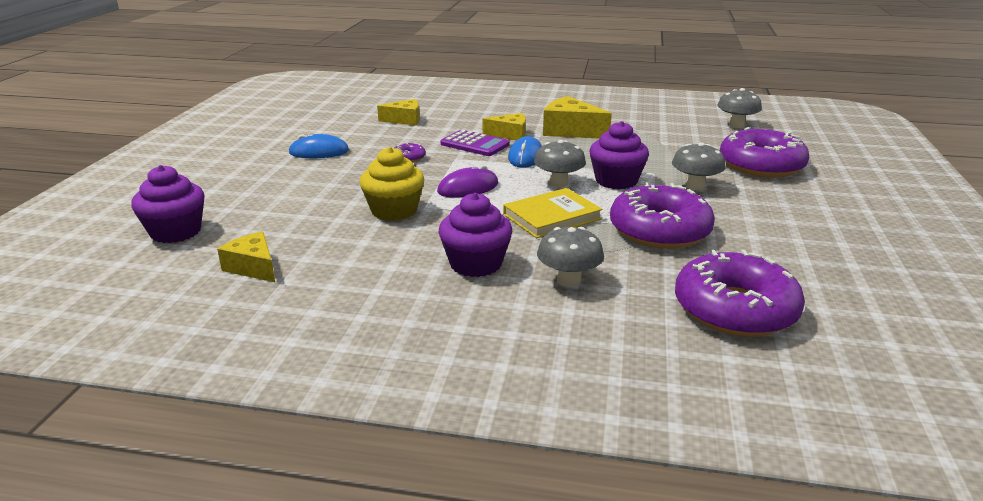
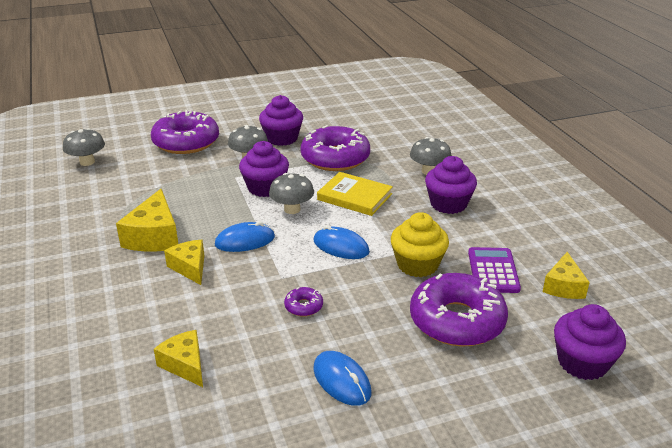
camera: 120 degrees left, 5 degrees up
purple mouse [437,165,498,198] -> blue mouse [314,225,370,259]
purple calculator [441,130,510,156] -> purple calculator moved to [468,247,521,293]
purple donut [675,250,805,337] -> purple donut moved to [410,273,508,347]
none -> purple cupcake [259,95,303,146]

